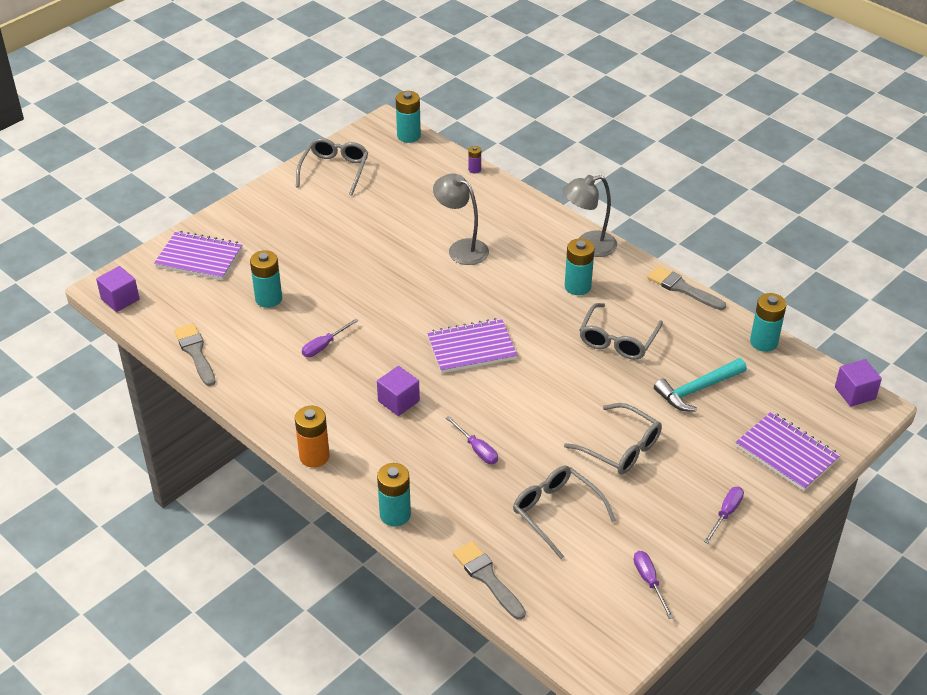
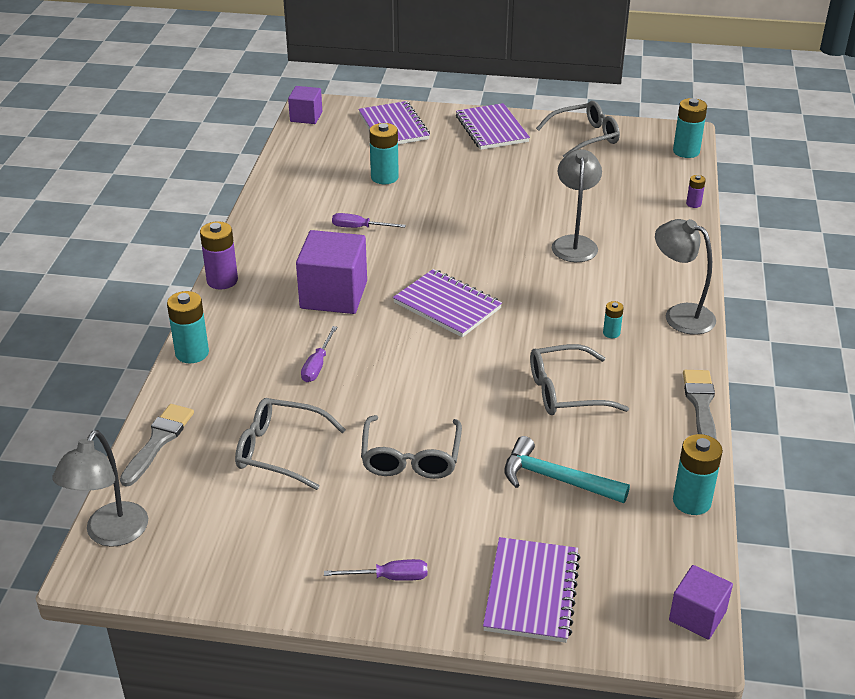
camera: 55 degrees right, 5 degrees down
grey brush [174,323,216,386] -> none
orange battery [295,406,330,468] -> purple battery [200,221,238,289]
purple cube [377,366,420,416] -> purple cube [296,230,367,314], size x1.74
grey glasses [513,465,616,559] -> grey glasses turned 90 degrees counterclockwise [235,398,346,490]
turquoise battery [565,238,595,295] -> turquoise battery [603,301,624,338], size x0.53
purple screwdriver [634,551,674,619] -> none
none -> grey lamp [53,430,148,547]
none -> purple notebook [456,103,530,150]

